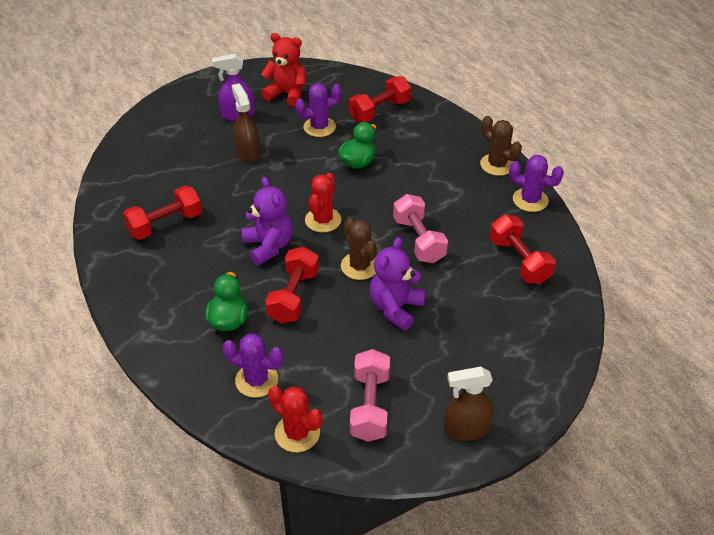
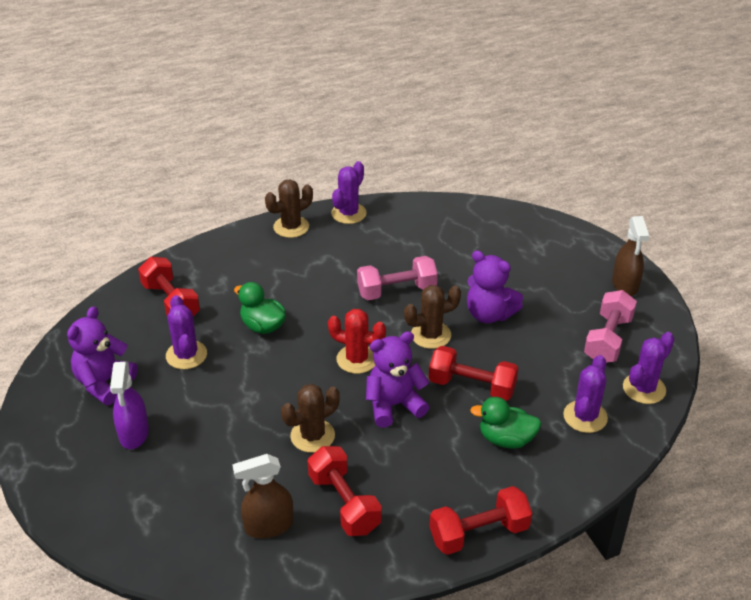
camera: 85 degrees left, 5 degrees down
brown spray bottle [232,83,260,162] -> brown spray bottle moved to [233,454,293,538]
red teddy bear [261,33,306,107] -> purple teddy bear [67,306,137,405]
red cactus [268,386,323,452] -> purple cactus [623,332,675,404]
pink dumbbell [350,349,390,442] -> pink dumbbell turned 75 degrees counterclockwise [584,290,637,363]
red dumbbell [490,214,556,284] -> red dumbbell moved to [429,486,532,555]
none -> brown cactus [281,384,340,453]

